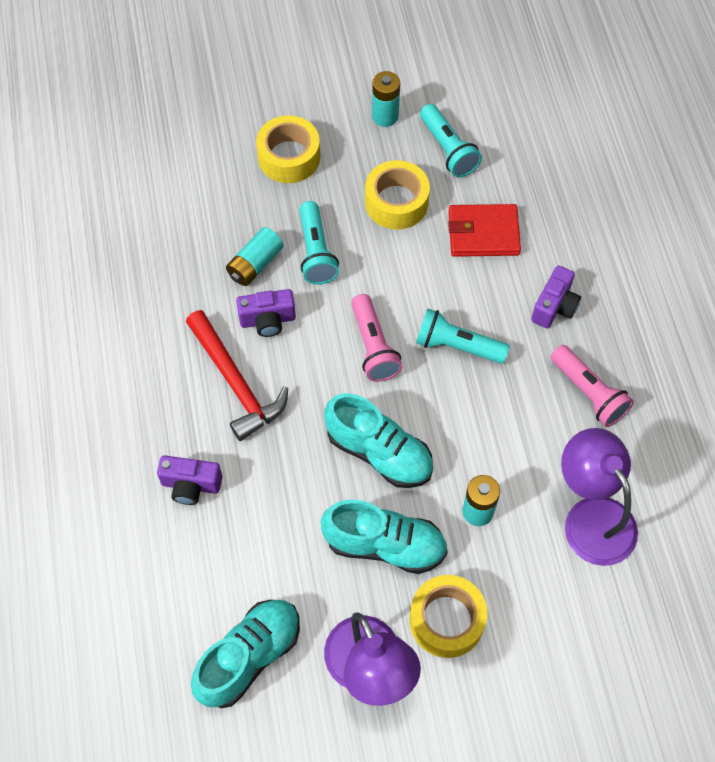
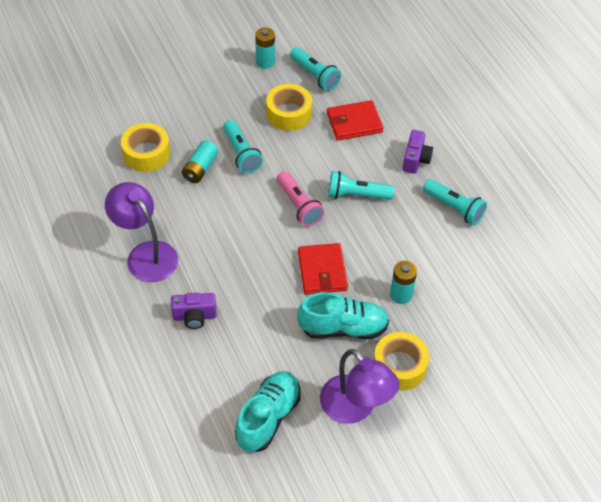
camera: 15 degrees left, 10 degrees down
red hammer [186,310,288,441] -> none
purple camera [236,289,296,337] -> none
yellow tape [256,115,320,183] -> yellow tape moved to [121,123,170,172]
turquoise shoe [324,393,433,488] -> red wallet [298,243,348,295]
pink flashlight [551,345,634,427] -> turquoise flashlight [423,179,487,225]
purple lamp [561,428,638,566] -> purple lamp moved to [105,182,178,282]

